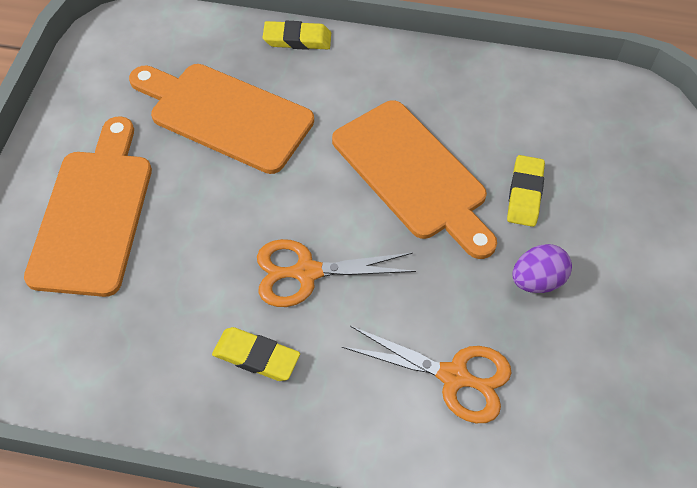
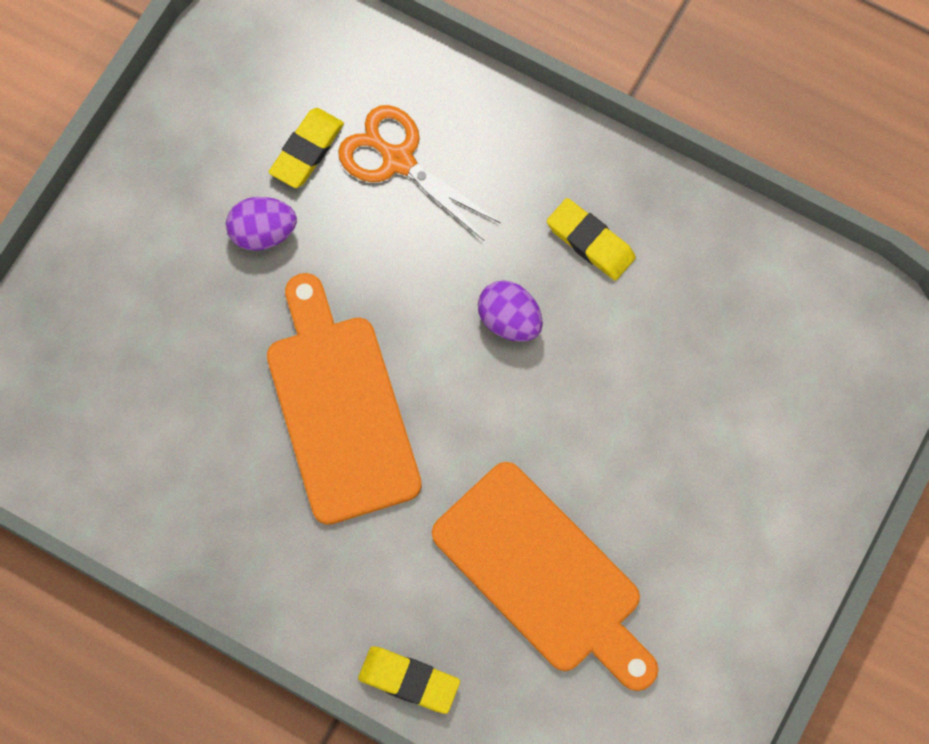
camera: 160 degrees left, 15 degrees up
orange cutting board [24,116,152,297] -> none
orange scissors [257,239,416,307] -> purple egg [478,280,543,342]
yellow eraser [507,155,545,227] -> yellow eraser moved to [269,108,344,188]

